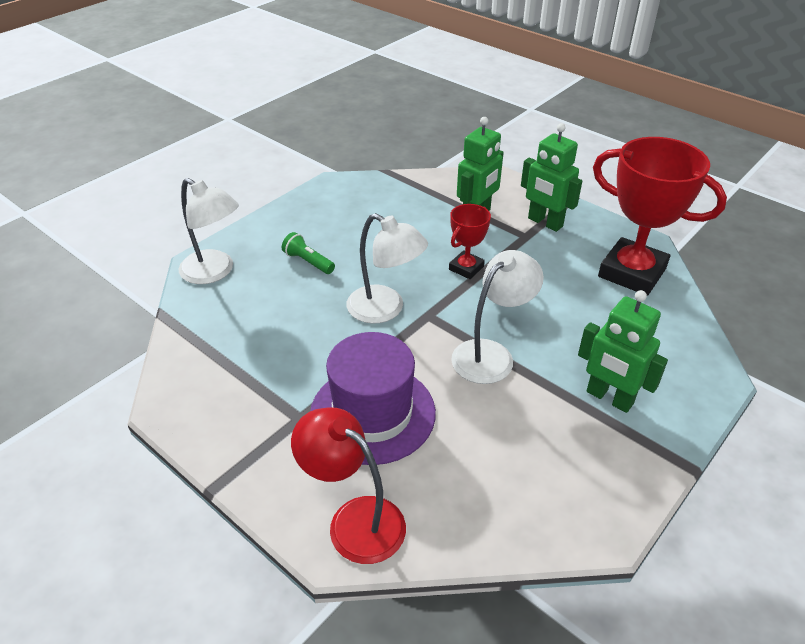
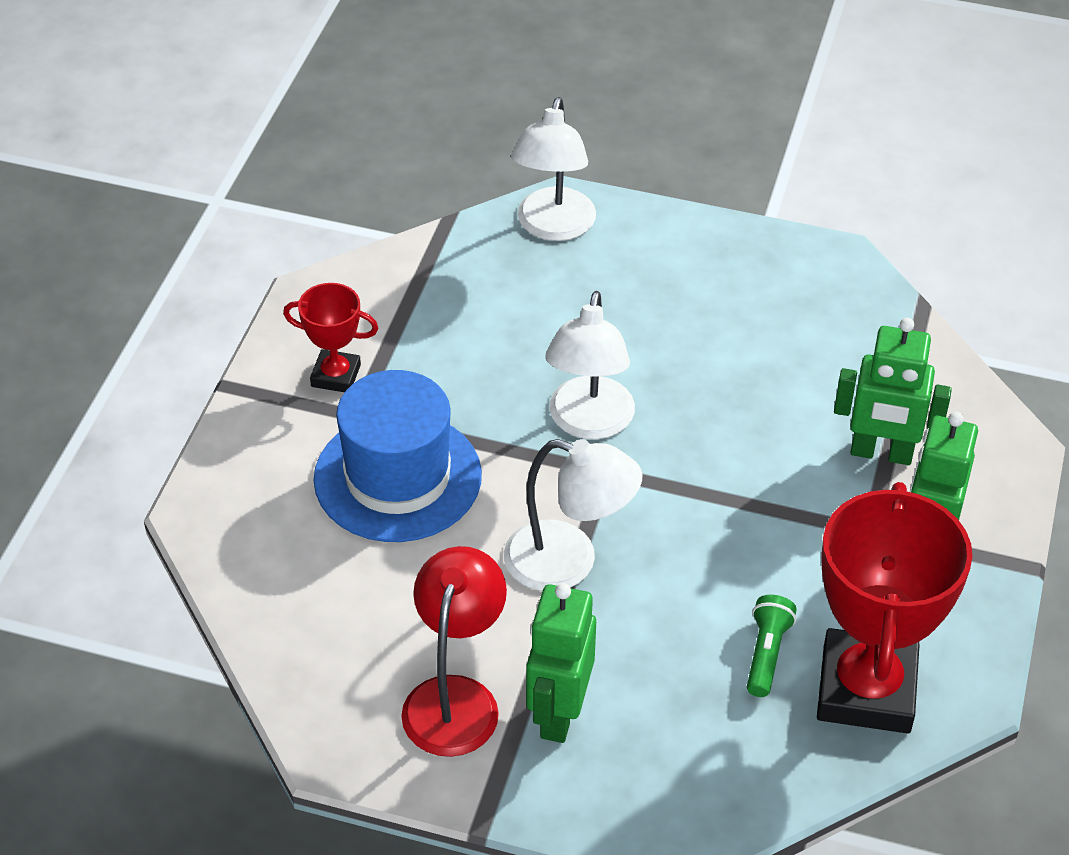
camera: 65 degrees right, 5 degrees up
green flashlight [282,232,335,274] -> green flashlight moved to [747,595,797,697]
red lamp [291,407,406,564] -> red lamp moved to [401,546,507,757]
purple hat [310,332,436,465] -> blue hat [314,370,482,542]
red trophy [449,204,491,279] -> red trophy moved to [283,283,378,392]

